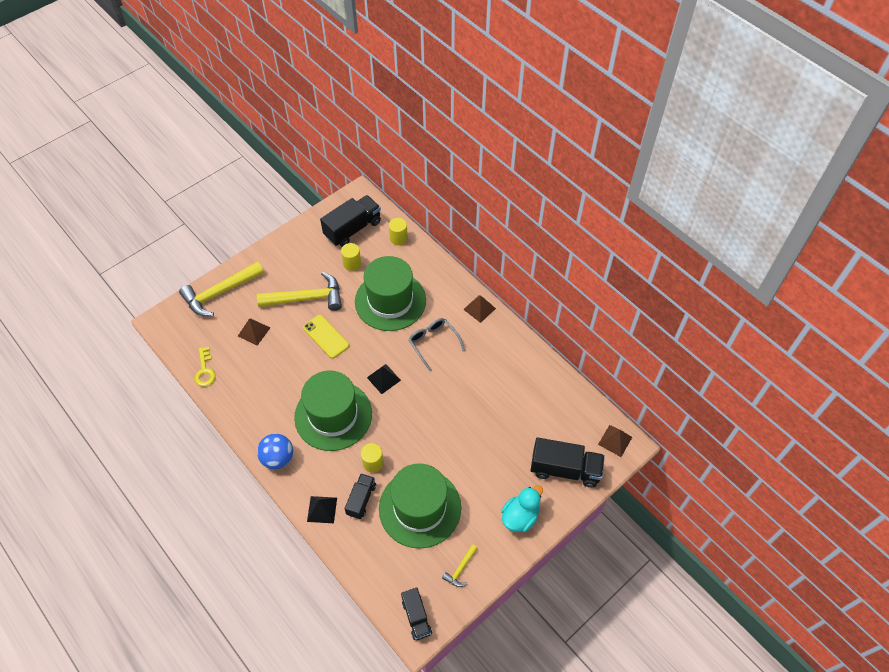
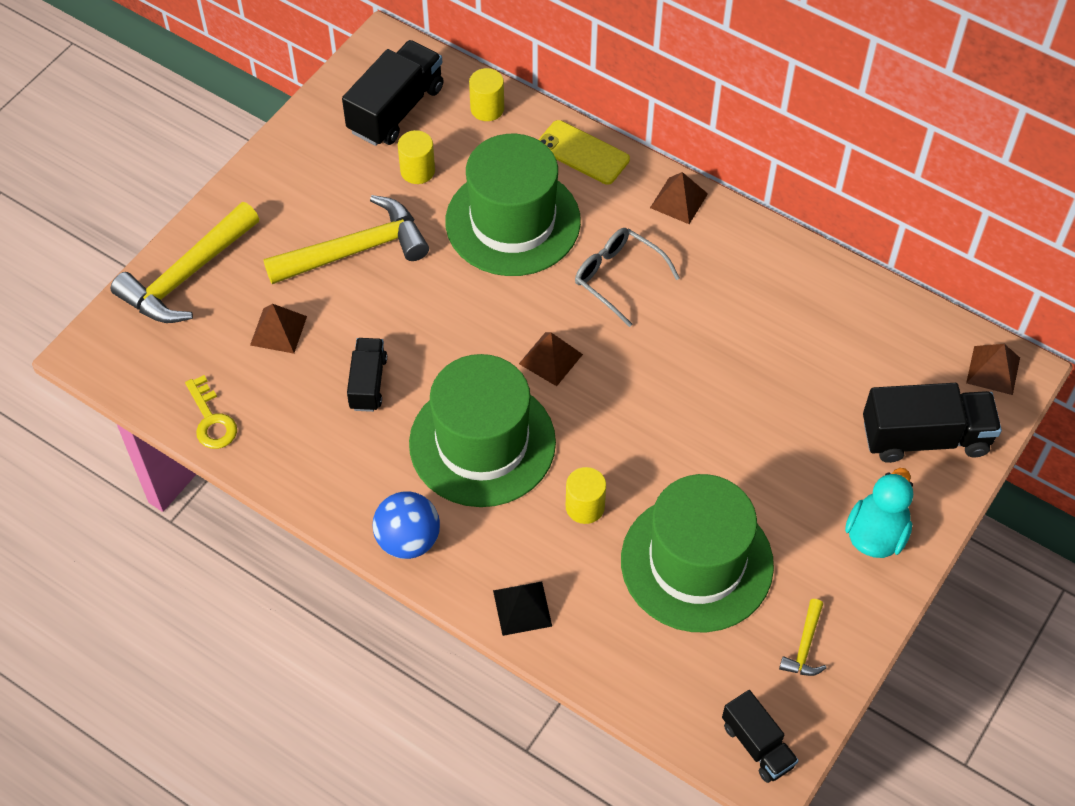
camera: 15 degrees left, 0 degrees up
yellow phone [303,315,349,359] -> yellow phone moved to [538,120,630,185]
black truck [344,473,376,519] -> black truck moved to [347,338,387,412]
black pyramid [367,364,401,394] -> brown pyramid [519,332,583,386]

